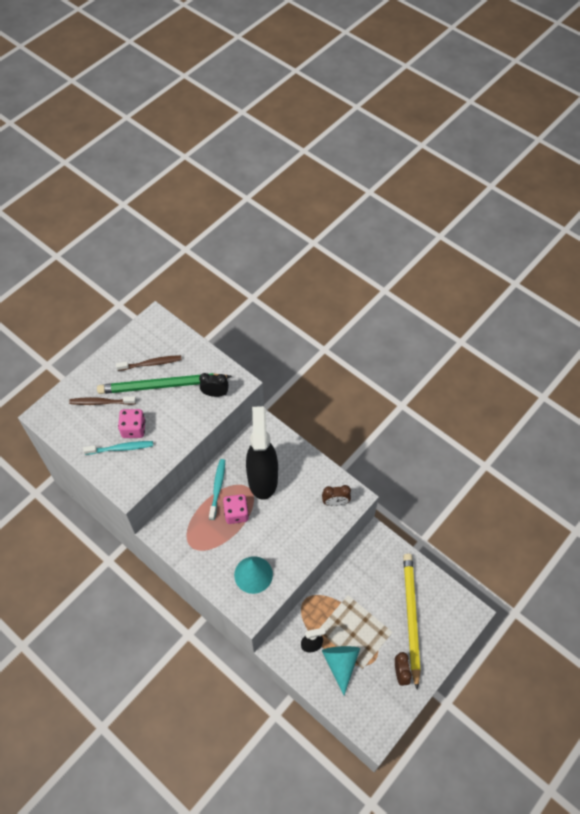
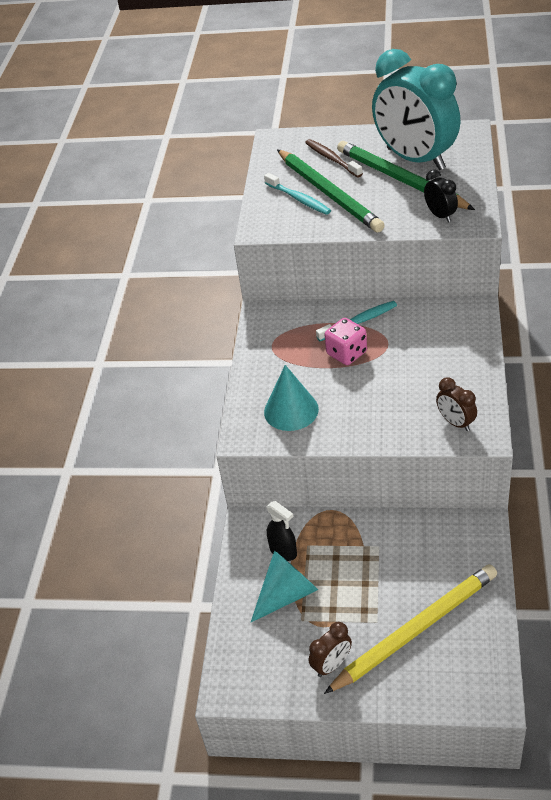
camera: 60 degrees right, 15 degrees down
brown toothbrush [116,355,182,371] -> turquoise clock [372,49,460,170]
pink dice [118,409,146,438] -> green pencil [277,149,385,232]
black spray bottle [246,406,278,500] -> none

